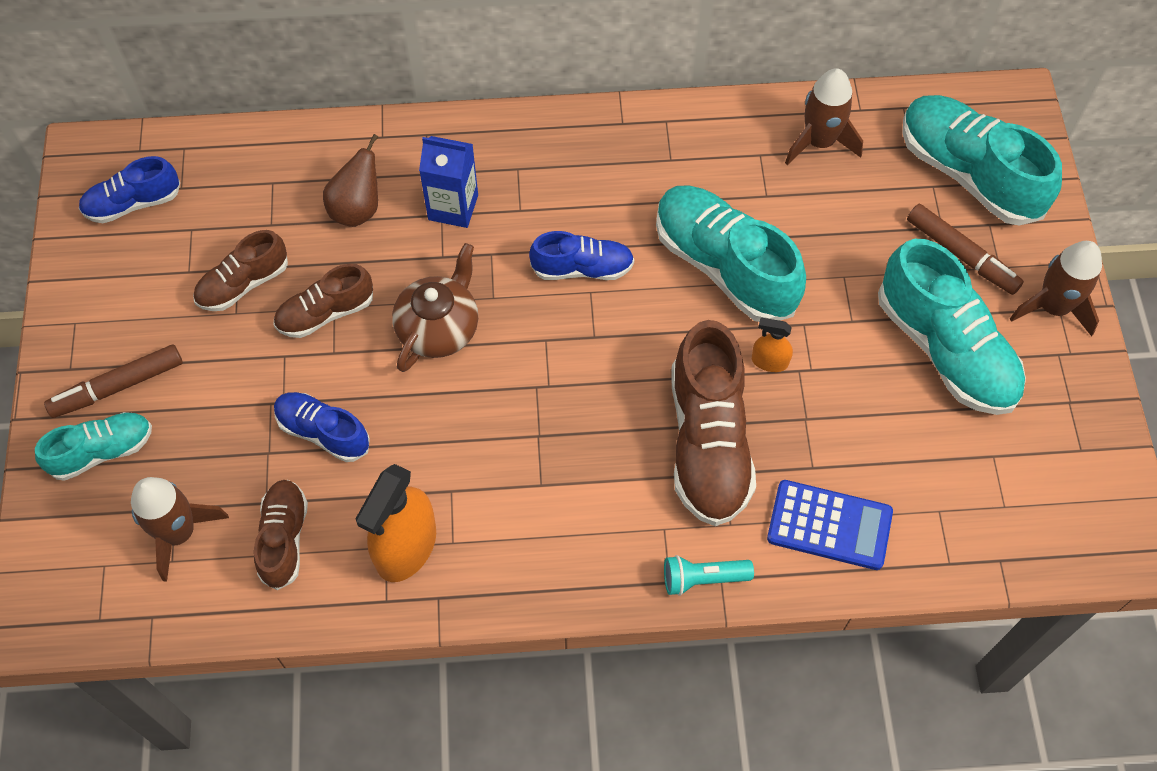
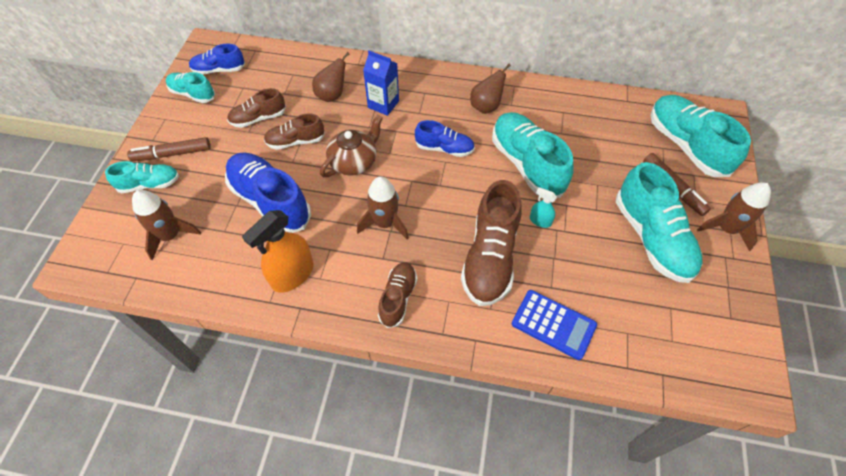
camera: 15 degrees right, 5 degrees down
brown shoe [254,480,308,590] -> brown shoe moved to [378,262,417,328]
blue shoe [274,392,370,462] -> blue shoe [225,153,311,233], size x1.77
turquoise flashlight [664,555,754,596] -> none
orange spray bottle [752,318,793,372] -> turquoise spray bottle [530,187,557,228]
brown rocket [785,68,863,165] -> brown rocket moved to [357,176,409,240]
none -> turquoise shoe [166,72,215,103]
none -> brown pear [470,64,511,114]

